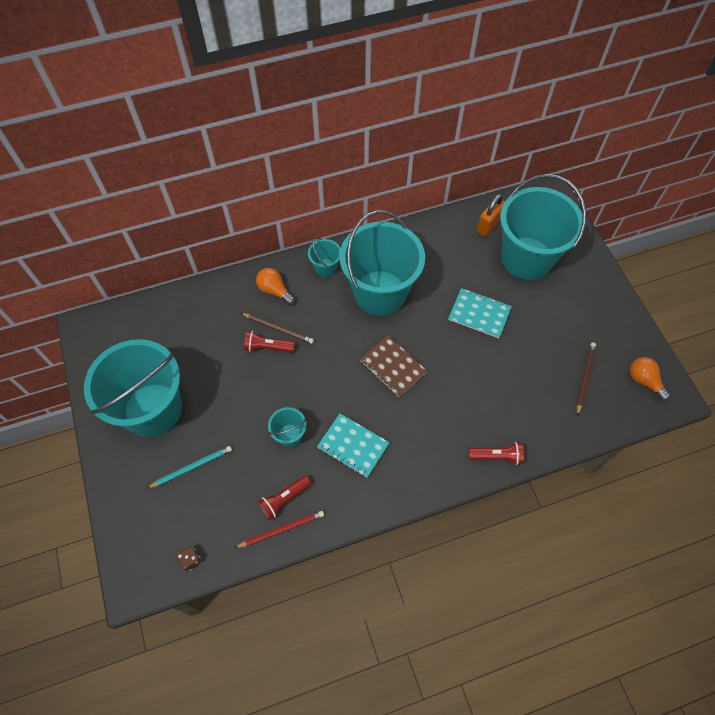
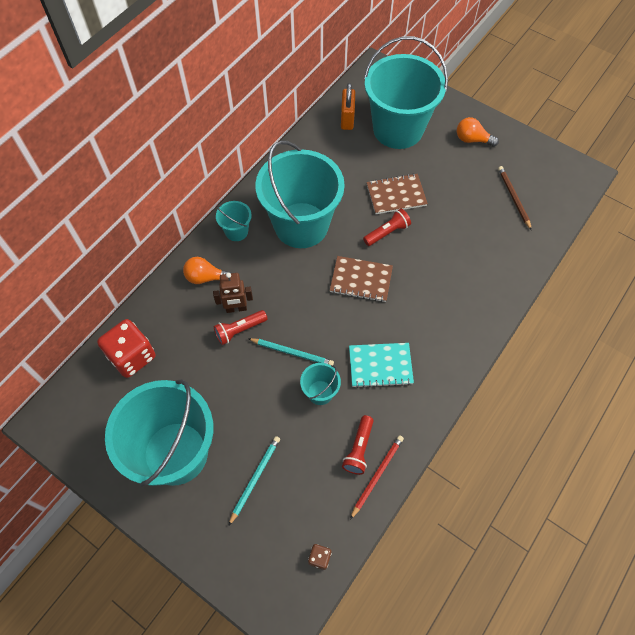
camera: 35 degrees left, 0 degrees up
brown pencil [241,313,314,344] -> brown robot [213,273,253,313]
turquoise notebook [448,288,512,338] -> brown notebook [367,173,428,214]
red flashlight [469,442,524,465] -> red flashlight moved to [363,209,411,246]
orange light bulb [630,357,670,401] -> orange light bulb moved to [457,117,499,147]
none -> red dice [97,319,155,378]
none -> turquoise pencil [248,338,334,365]

